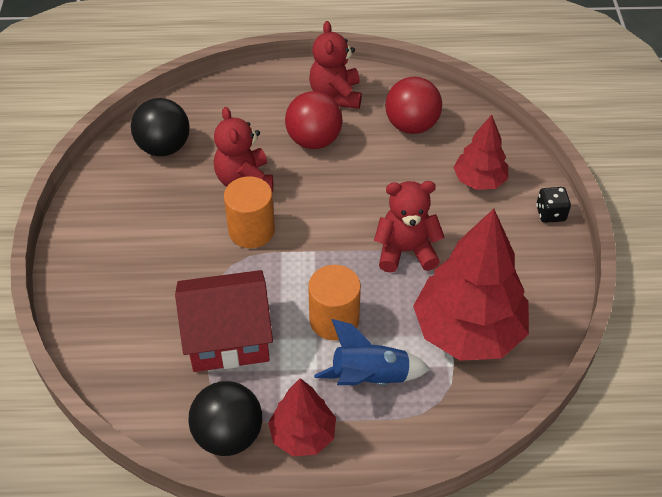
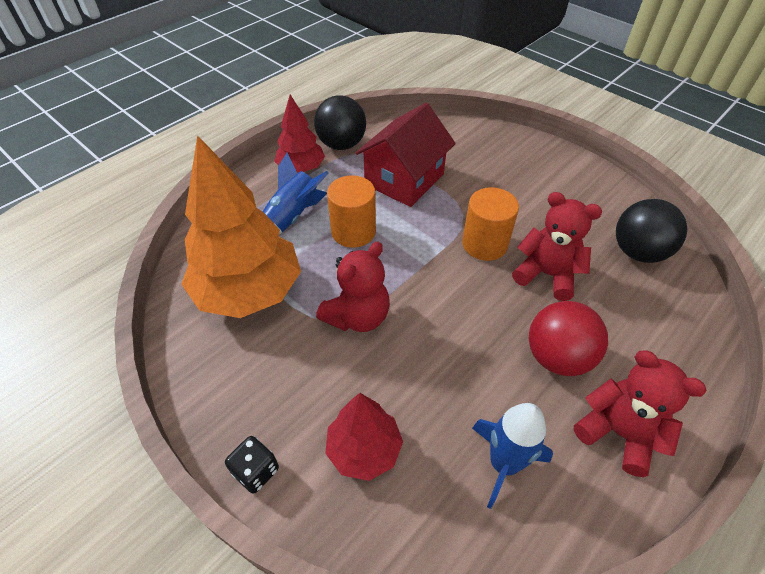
camera: 135 degrees right, 0 degrees up
red ball [385,77,442,134] -> blue rocket [472,403,553,509]
red tree [413,209,529,361] -> orange tree [181,135,301,318]

